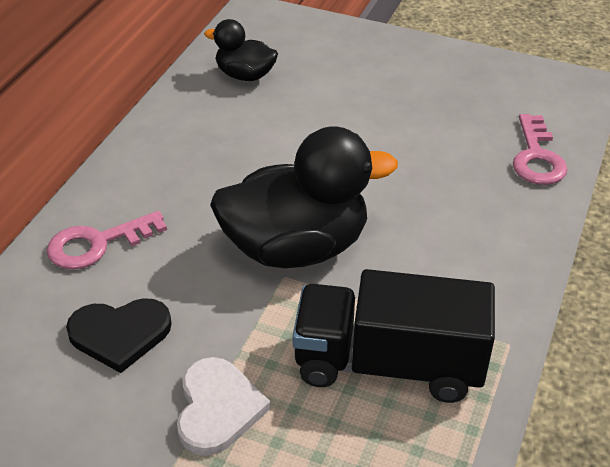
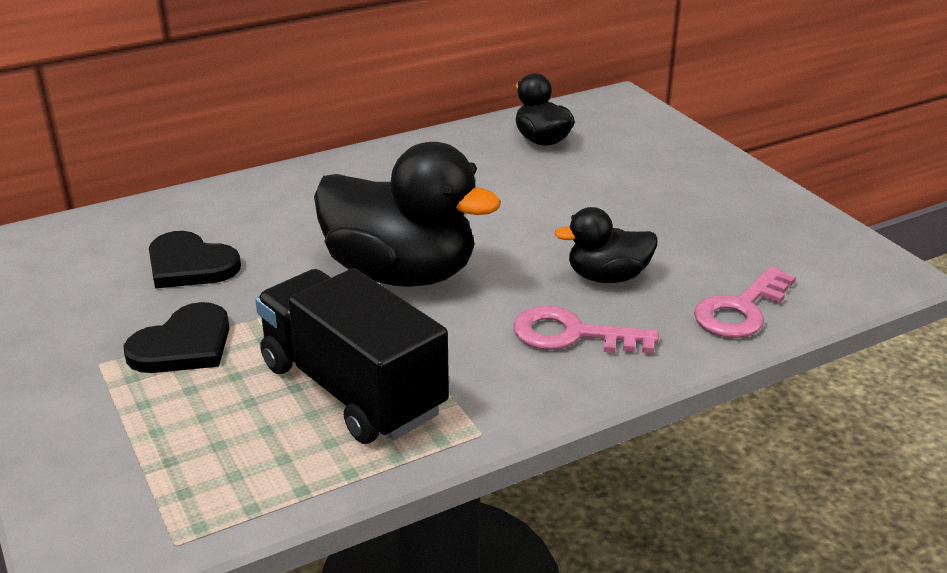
camera: 40 degrees right, 10 degrees down
pink key [47,211,167,270] -> pink key moved to [513,306,659,353]
white heart [177,357,271,456] -> black heart [124,302,230,373]
none -> black duck [555,207,657,283]

